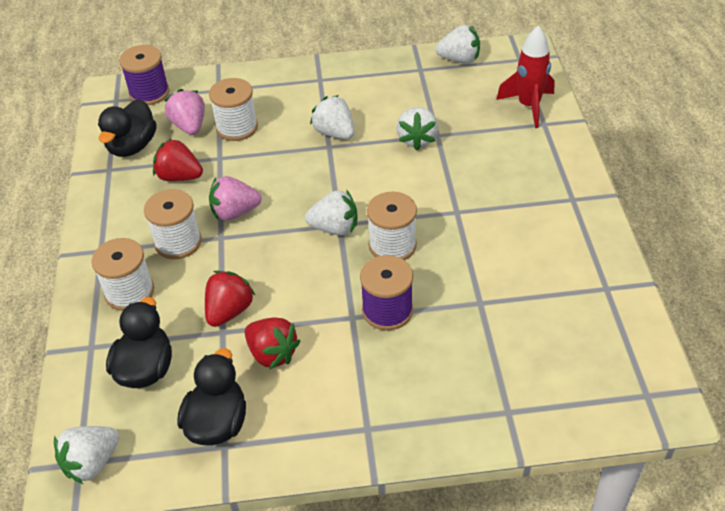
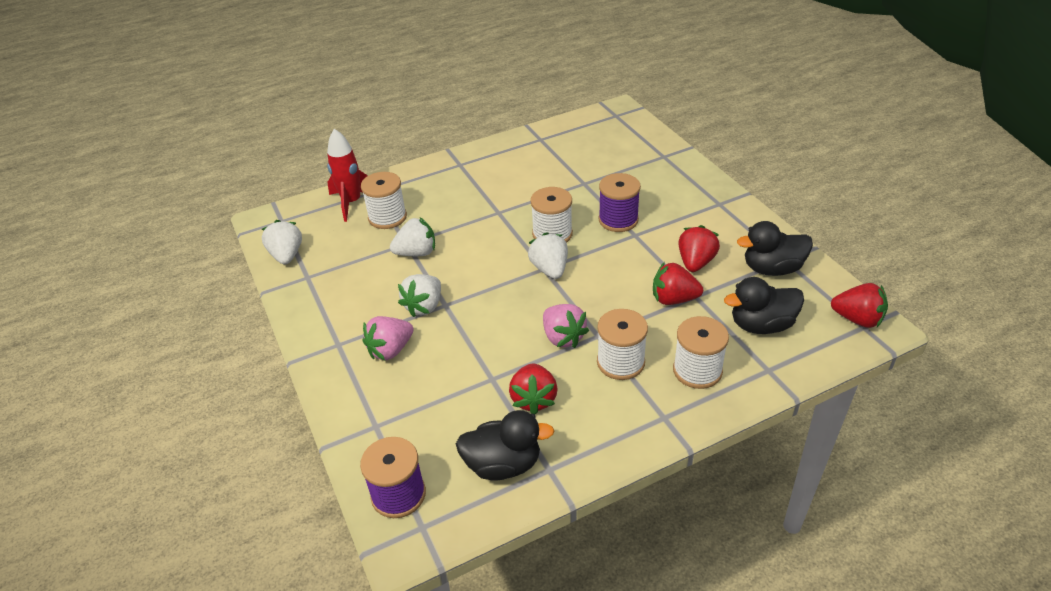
camera: 110 degrees left, 5 degrees down
white strawberry [54,426,119,484] -> red strawberry [831,283,888,328]
pink strawberry [164,89,205,135] -> pink strawberry moved to [363,316,414,360]
white spool [209,78,258,141] -> white spool moved to [361,172,407,229]

